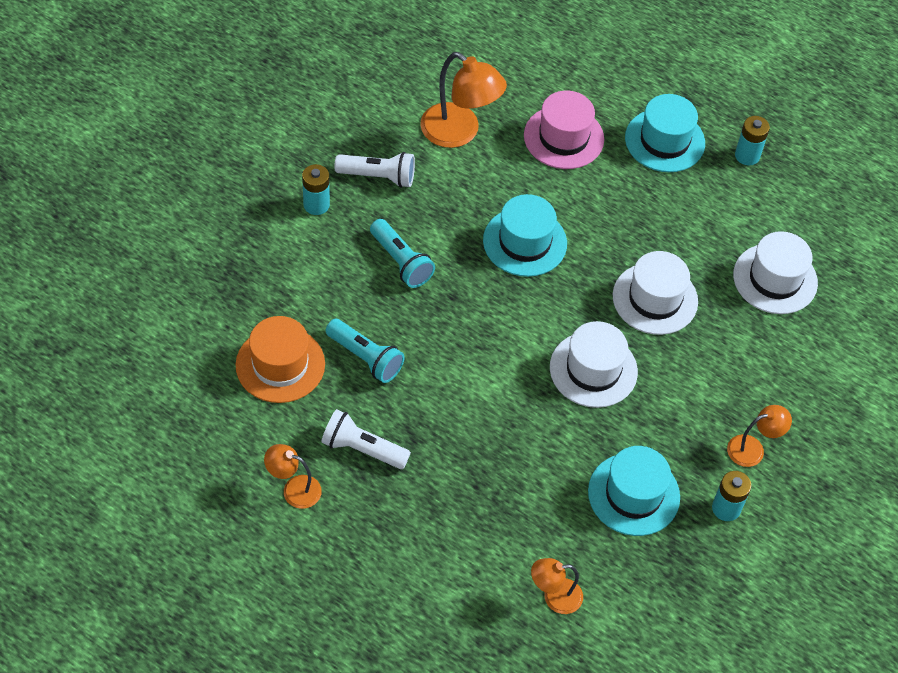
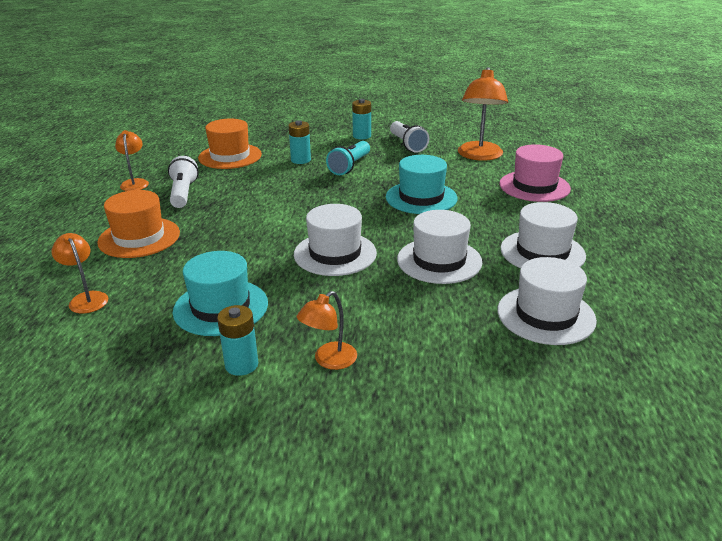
camera: 65 degrees right, 25 degrees down
turquoise flashlight [326,319,405,383] -> none
turquoise hat [625,94,705,172] -> none
orange lamp [727,405,792,467] -> orange lamp turned 90 degrees clockwise [297,291,357,370]
turquoise battery [735,116,770,165] -> turquoise battery moved to [288,120,311,164]
none -> orange hat [97,190,180,258]
none -> white hat [501,202,586,268]

